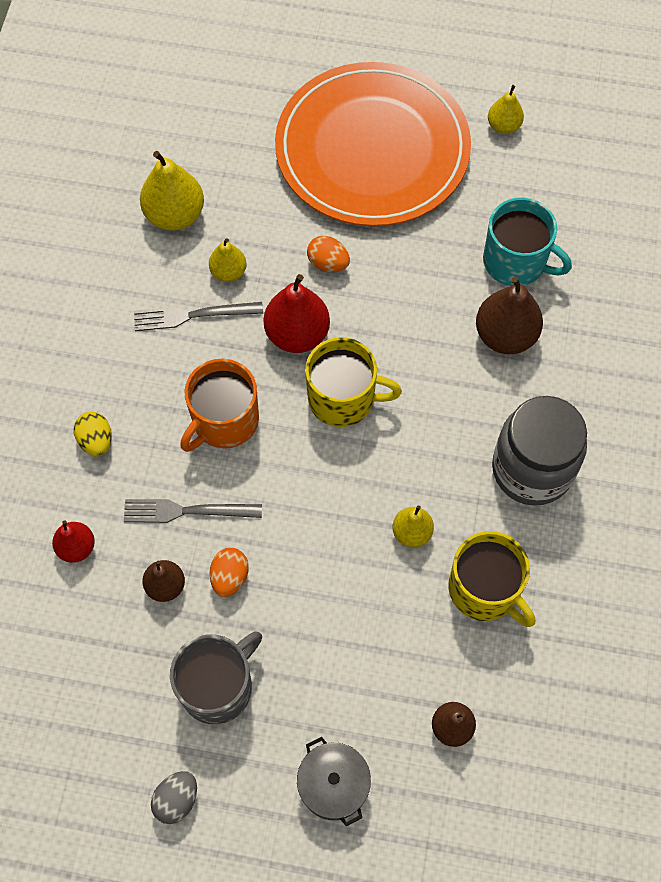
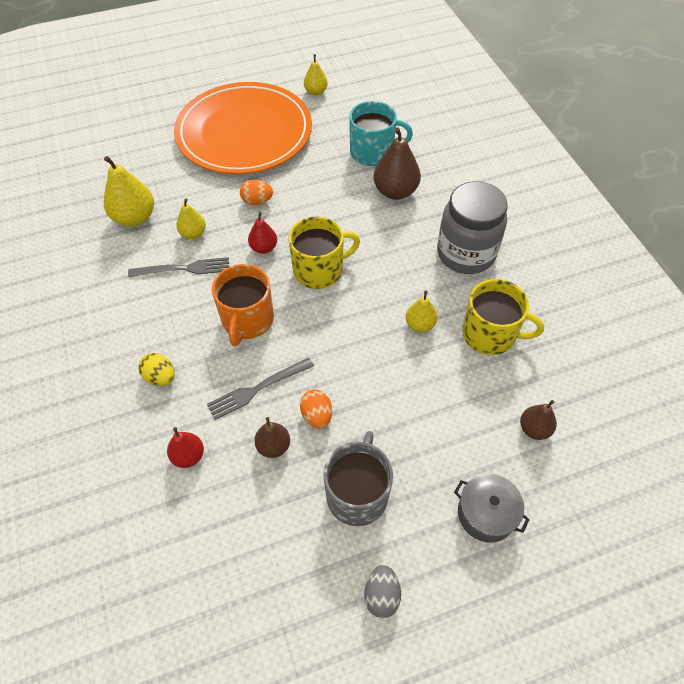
camera: 30 degrees left, 10 degrees down
grey fork [134,302,263,331] -> grey fork turned 150 degrees counterclockwise [128,257,229,277]
red pear [264,274,330,353] -> red pear [248,212,277,254], size x0.59

